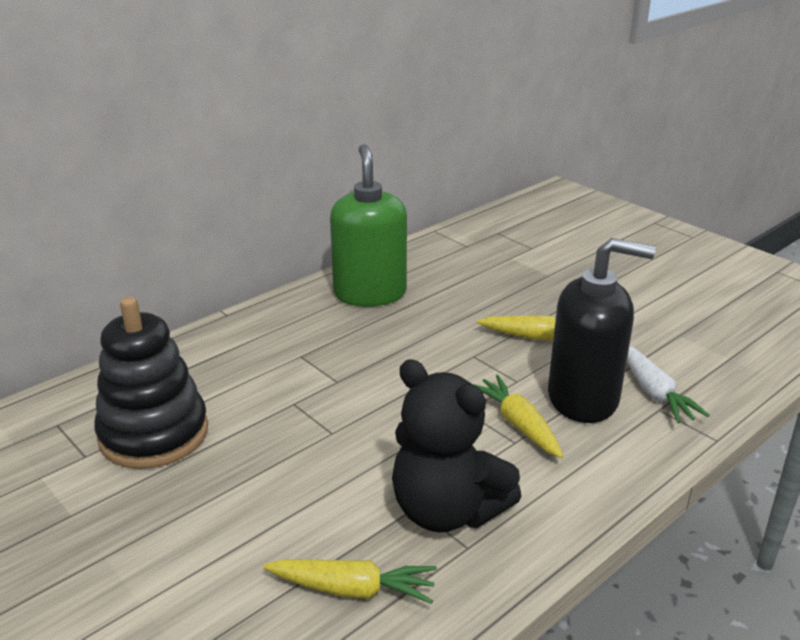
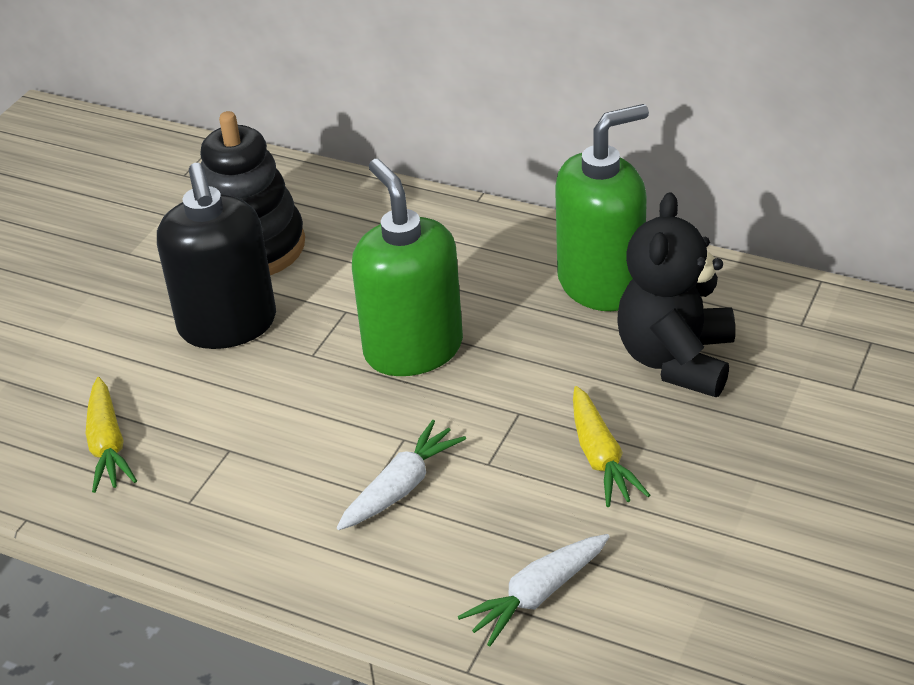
camera: 70 degrees right, 10 degrees up
black teddy bear [392,359,522,532] -> black teddy bear moved to [617,192,735,397]
yellow carrot [472,375,563,458] -> white carrot [337,420,466,530]
black soap dispenser [548,238,656,423] -> black soap dispenser moved to [157,163,276,349]
none -> green soap dispenser [352,159,463,376]

